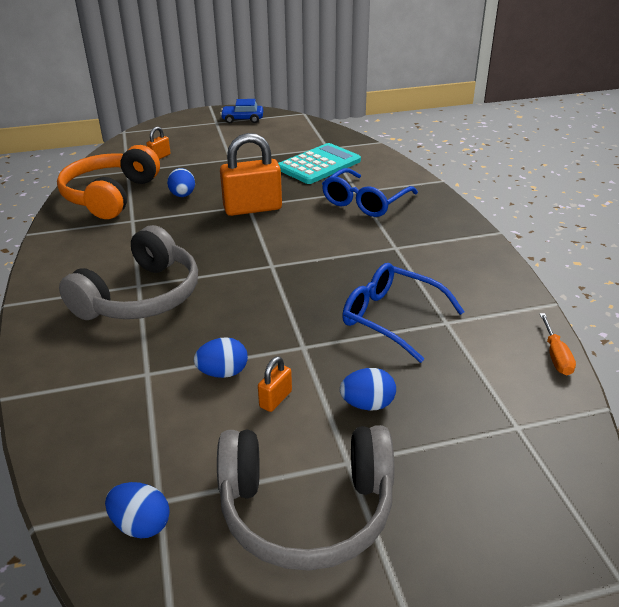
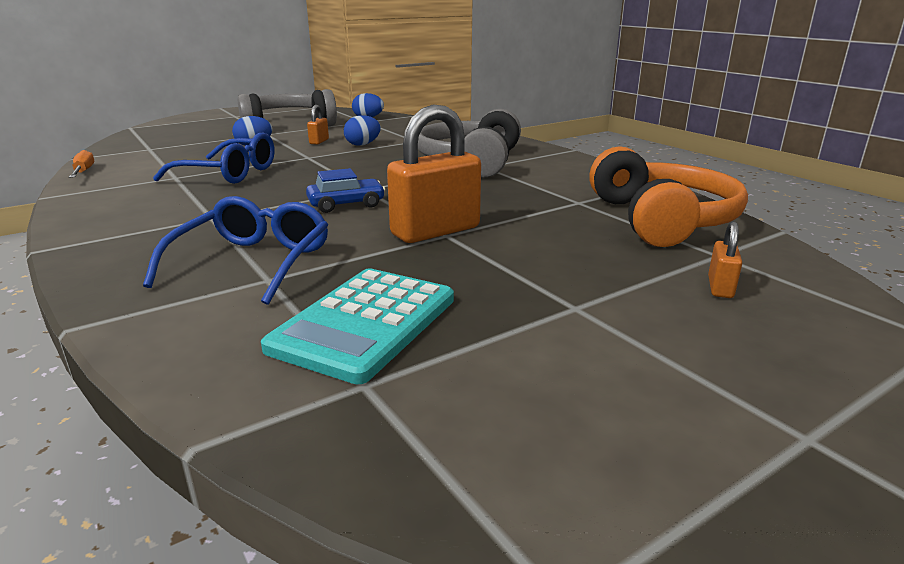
camera: 160 degrees right, 10 degrees down
blue egg [167,168,195,197] -> none
blue car [220,99,263,123] -> blue car moved to [306,168,385,213]

